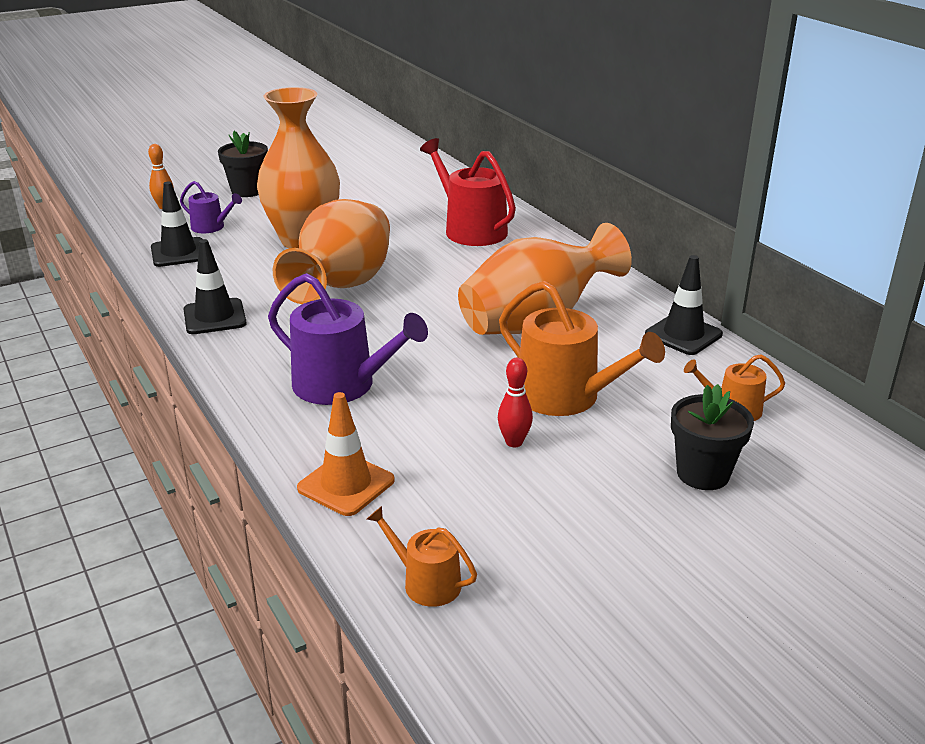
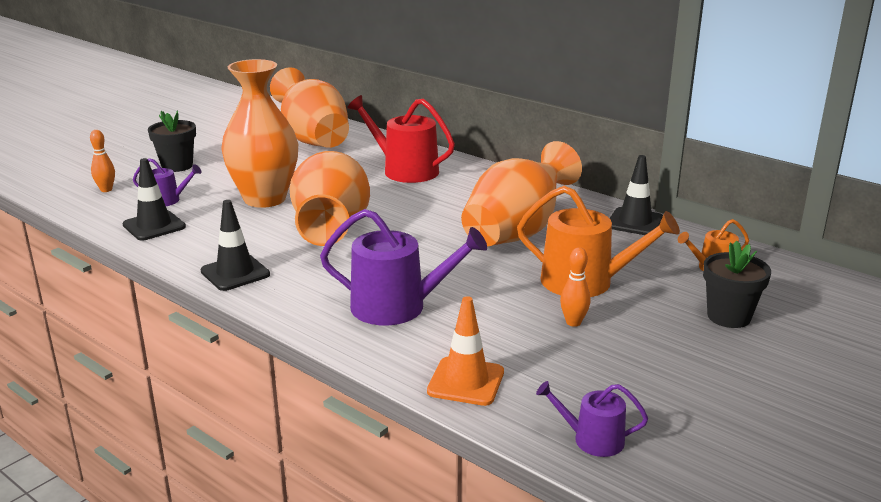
camera: 20 degrees left, 5 degrees down
orange watering can [367,506,477,607] -> purple watering can [536,381,648,457]
red bowling pin [498,358,533,447] -> orange bowling pin [560,247,591,327]
none -> orange vase [270,67,349,148]

